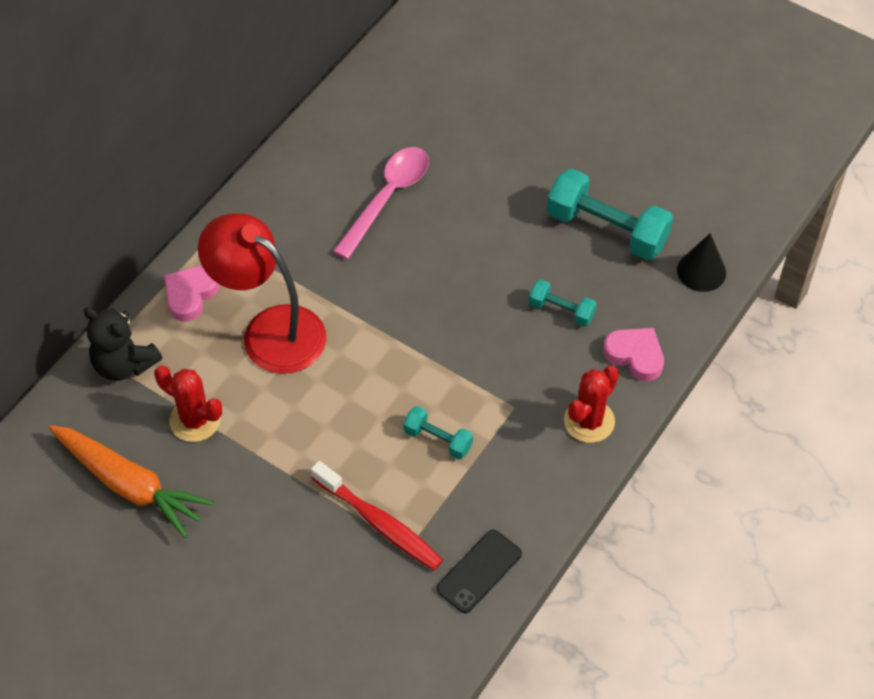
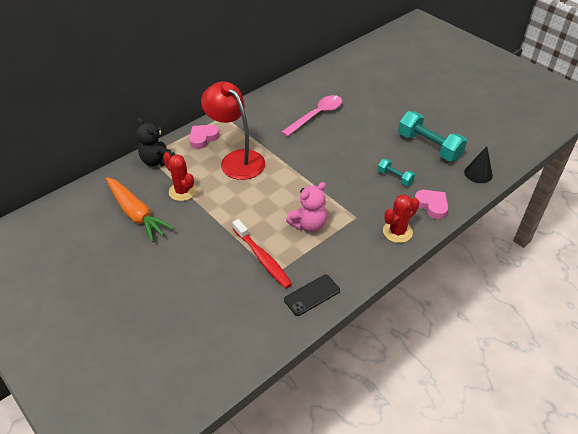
camera: 15 degrees right, 10 degrees down
turquoise dumbbell [403,406,473,459] -> pink teddy bear [286,182,327,232]

